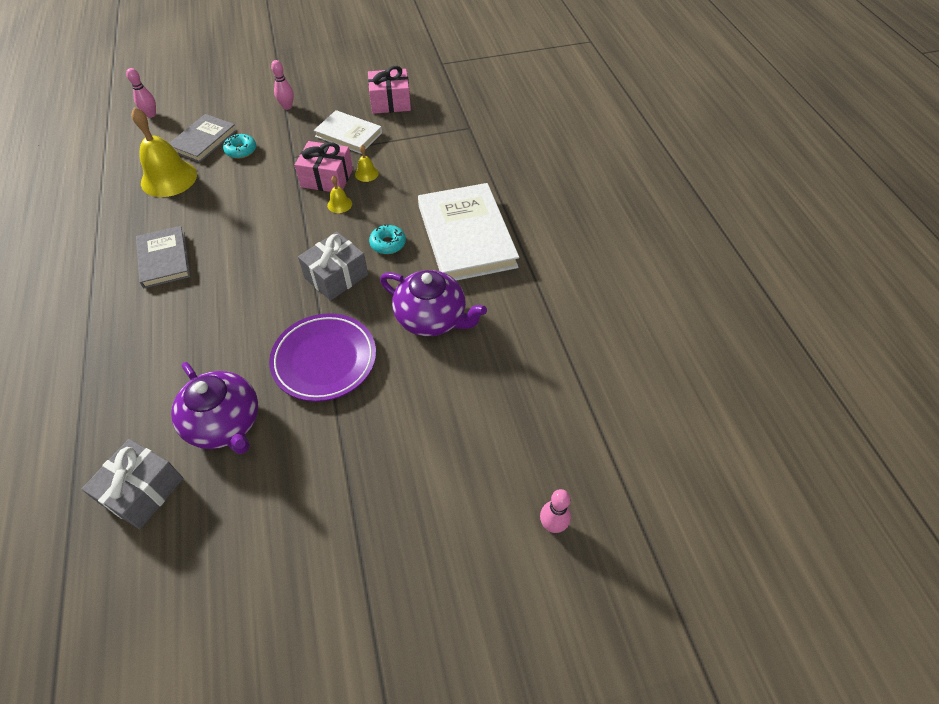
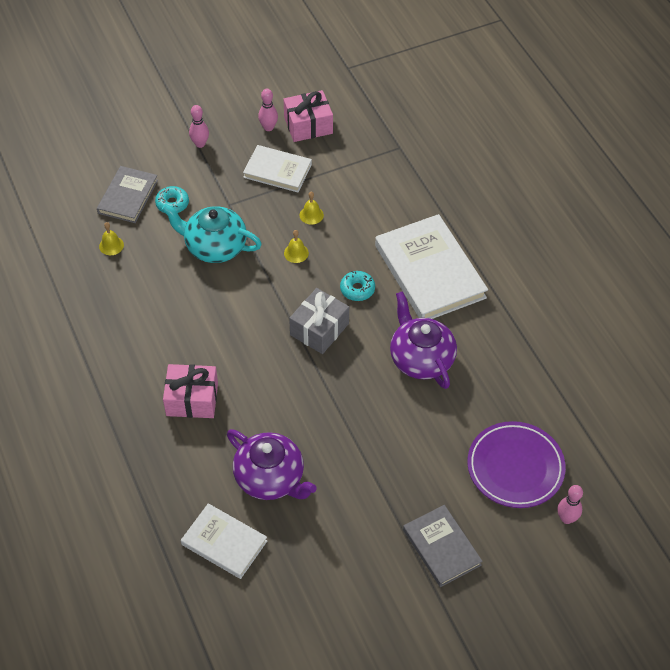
camera: 10 degrees left, 0 degrees up
grey gift [82,439,183,529] -> white book [181,503,267,579]
pink bowling pin [126,68,156,118] -> pink bowling pin moved to [258,89,278,131]
yellow bell [131,107,197,197] -> yellow bell [99,222,124,255], size x0.44
grey book [136,226,191,288] -> grey book moved to [403,505,483,587]
purple plate [269,313,376,402] -> purple plate moved to [467,421,566,508]
pink gift [295,141,353,192] -> pink gift moved to [163,364,218,418]
purple teapot [380,270,487,336] -> purple teapot turned 135 degrees counterclockwise [390,291,457,389]
none -> turquoise teapot [162,204,262,263]

